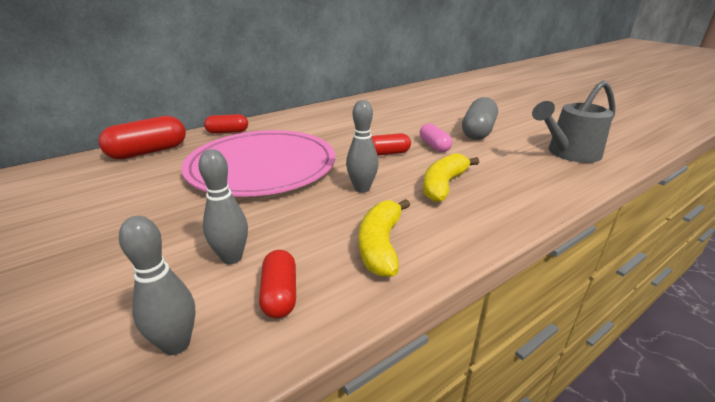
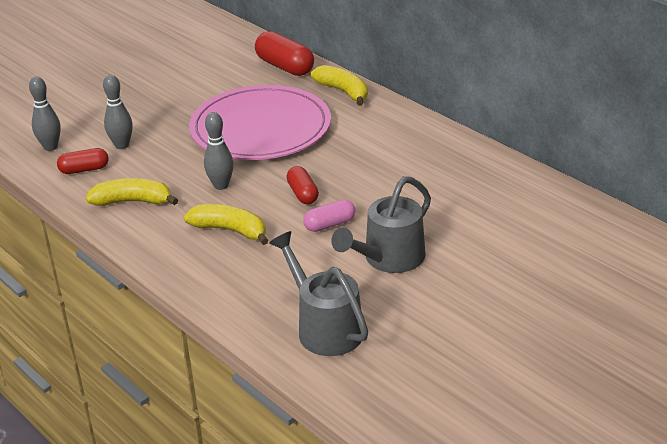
camera: 85 degrees right, 5 degrees up
red capsule [204,114,248,134] -> yellow banana [311,65,368,106]
grey capsule [462,97,498,140] -> grey watering can [331,176,431,273]

